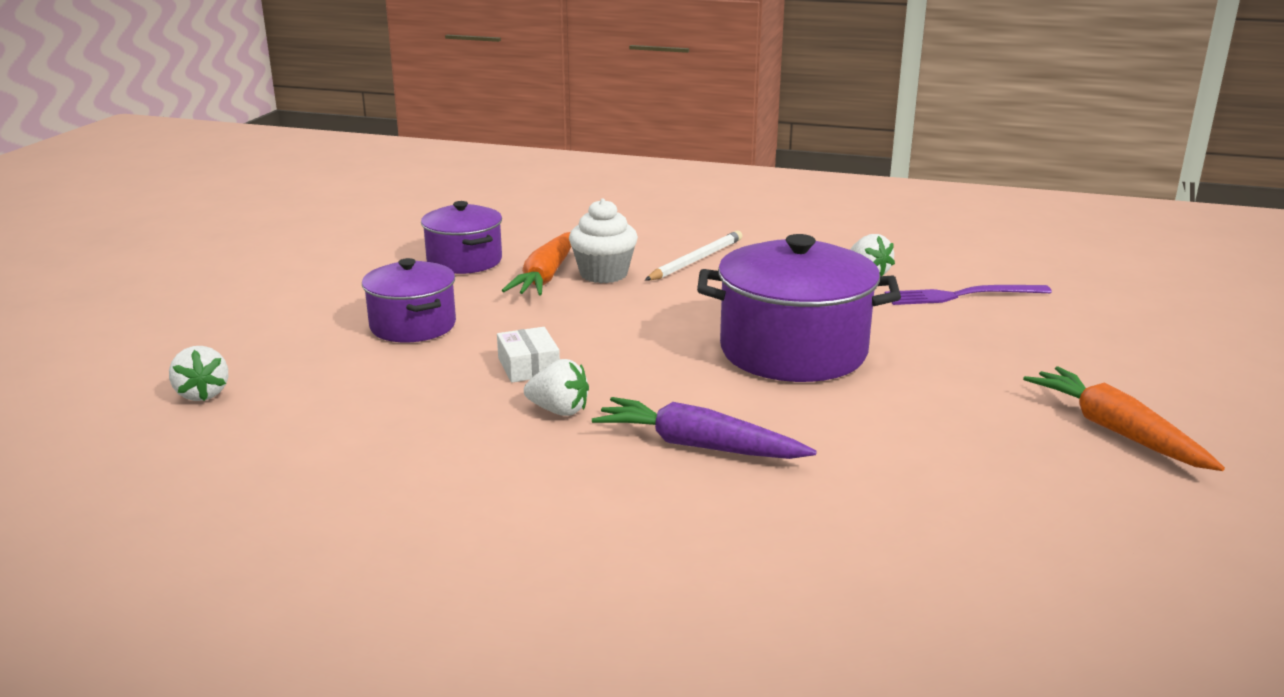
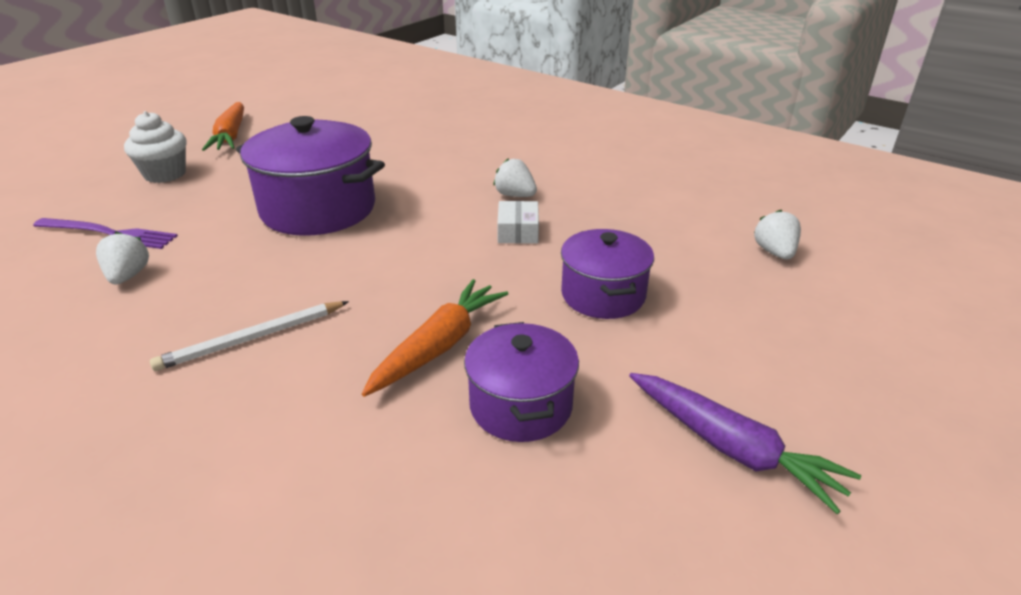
camera: 160 degrees left, 10 degrees up
white cupcake [569,199,638,283] -> white cupcake moved to [124,111,186,183]
purple carrot [592,397,817,459] -> purple carrot moved to [629,373,861,514]

